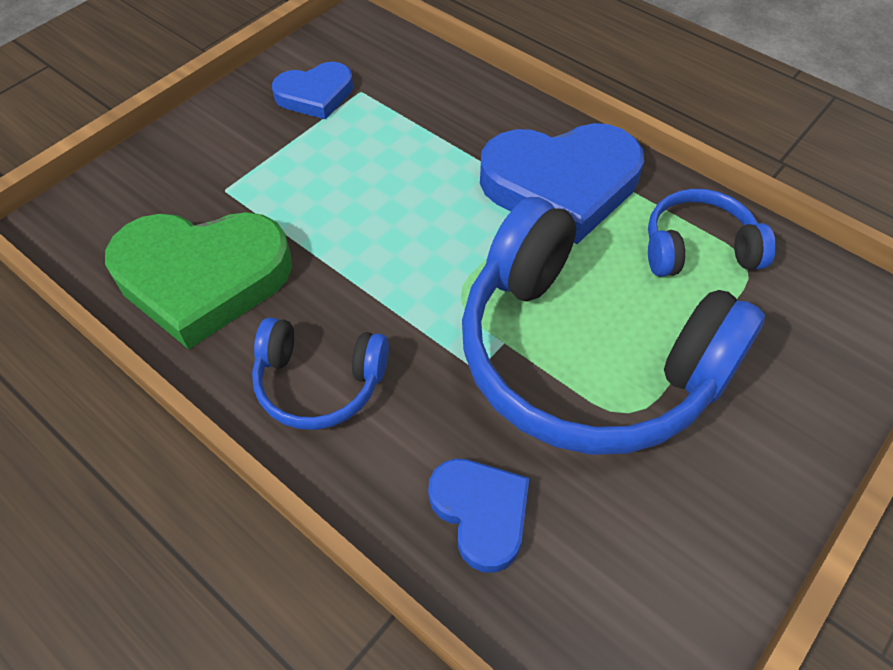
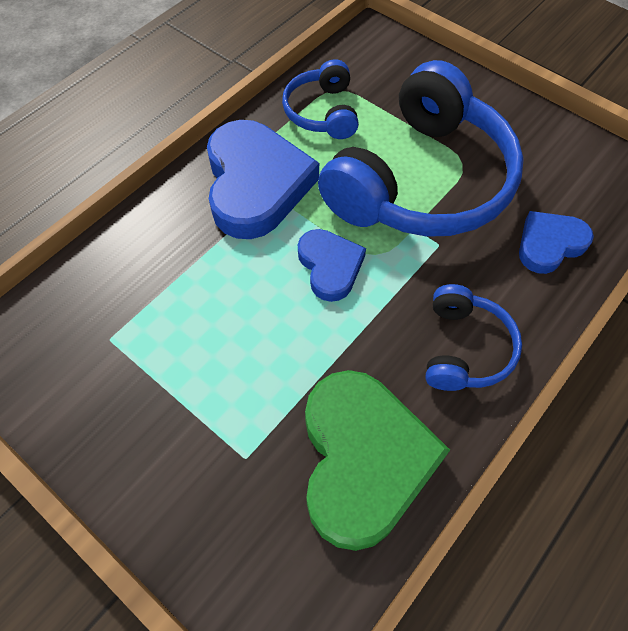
camera: 90 degrees left, 5 degrees up
blue heart [272,62,353,120] -> blue heart moved to [298,229,366,302]

